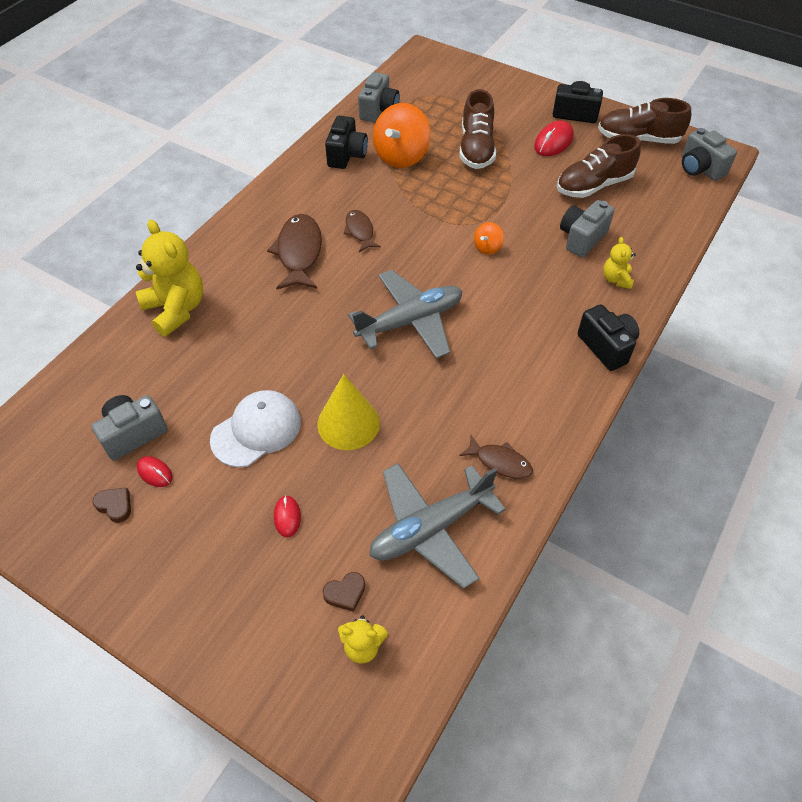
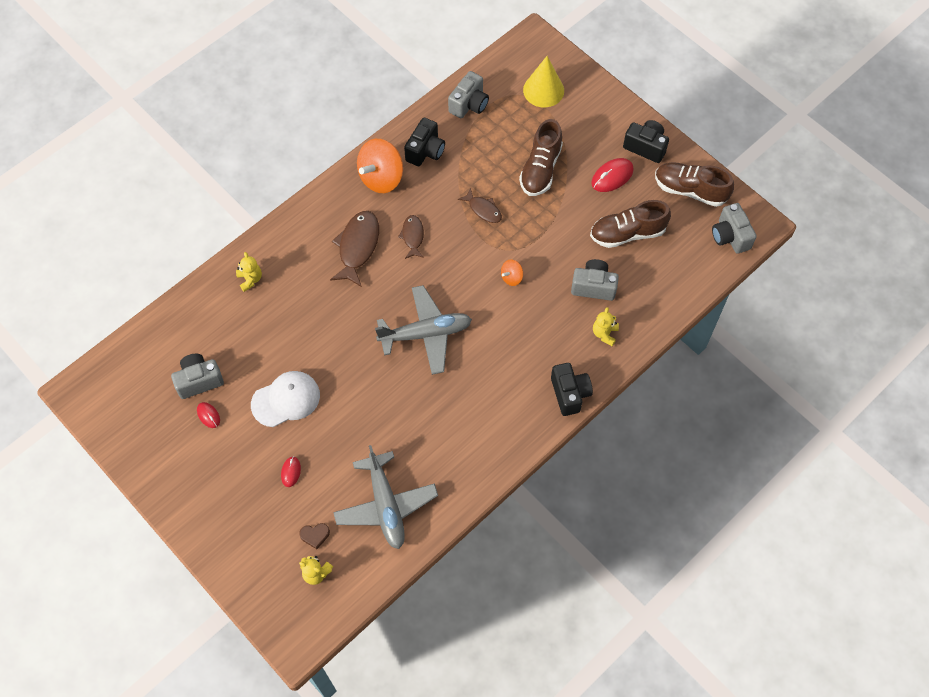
camera: 15 degrees right, 10 degrees up
brown heart [92,488,131,523] -> none
yellow teddy bear [136,220,203,337] -> yellow teddy bear [236,252,262,292], size x0.50
yellow cone [317,374,380,450] -> yellow cone moved to [523,56,564,107]
grey plane [369,463,506,589] -> grey plane turned 90 degrees counterclockwise [333,445,438,549]
orange spinning top [373,103,431,168] -> orange spinning top moved to [357,139,403,193]
brown fish [459,435,533,479] -> brown fish moved to [458,188,502,223]
grey camera [560,200,615,257] -> grey camera turned 45 degrees clockwise [571,259,619,301]

